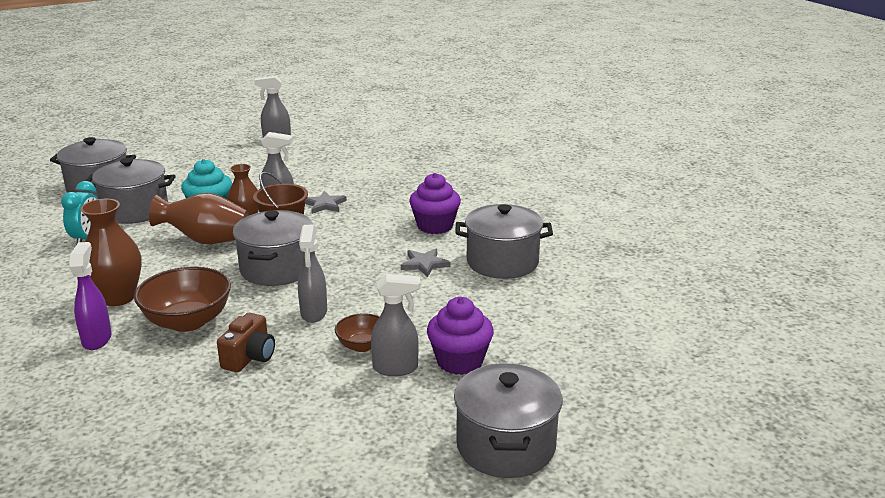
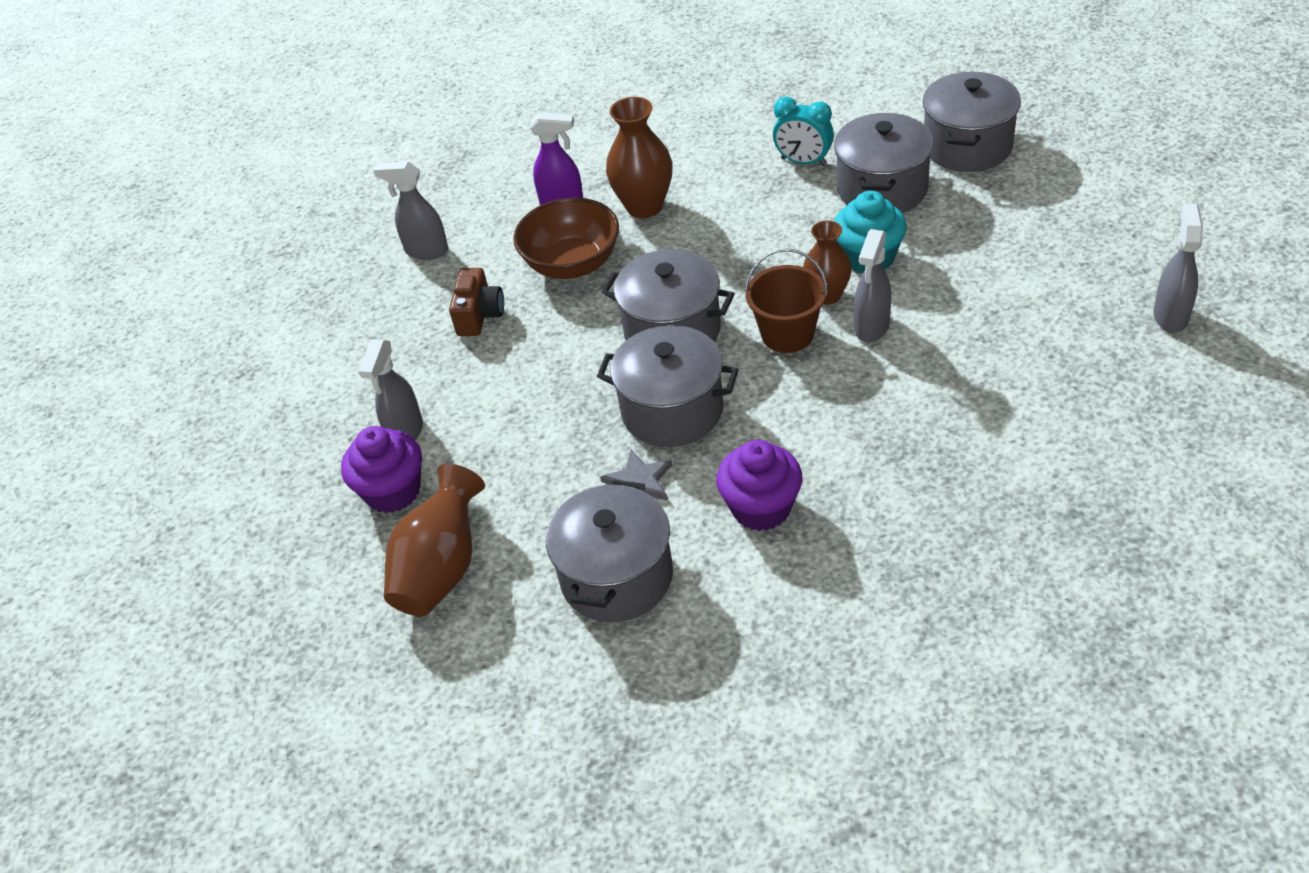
camera: 110 degrees right, 20 degrees up
brown vase [149,193,249,244] -> brown vase moved to [384,464,485,617]
brown camera [217,313,275,372] -> brown camera turned 120 degrees counterclockwise [449,268,504,336]
grey spray bottle [298,225,327,323] -> grey spray bottle moved to [373,161,448,260]
grey star [305,191,347,214] -> none
brown bowl [335,313,380,352] -> none
grey pot [454,363,563,478] -> grey pot moved to [597,325,738,447]

